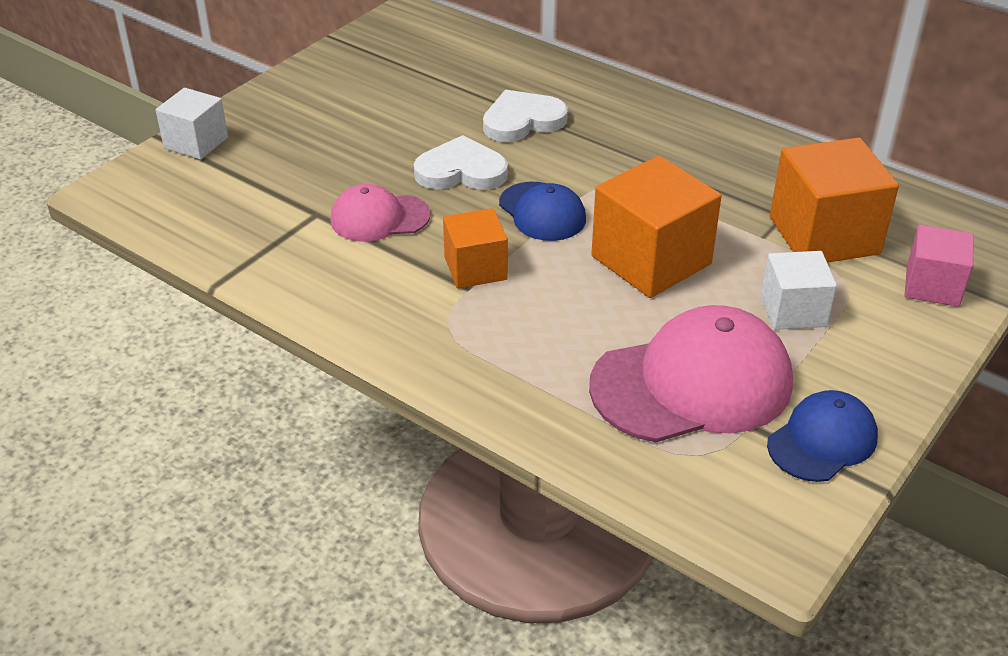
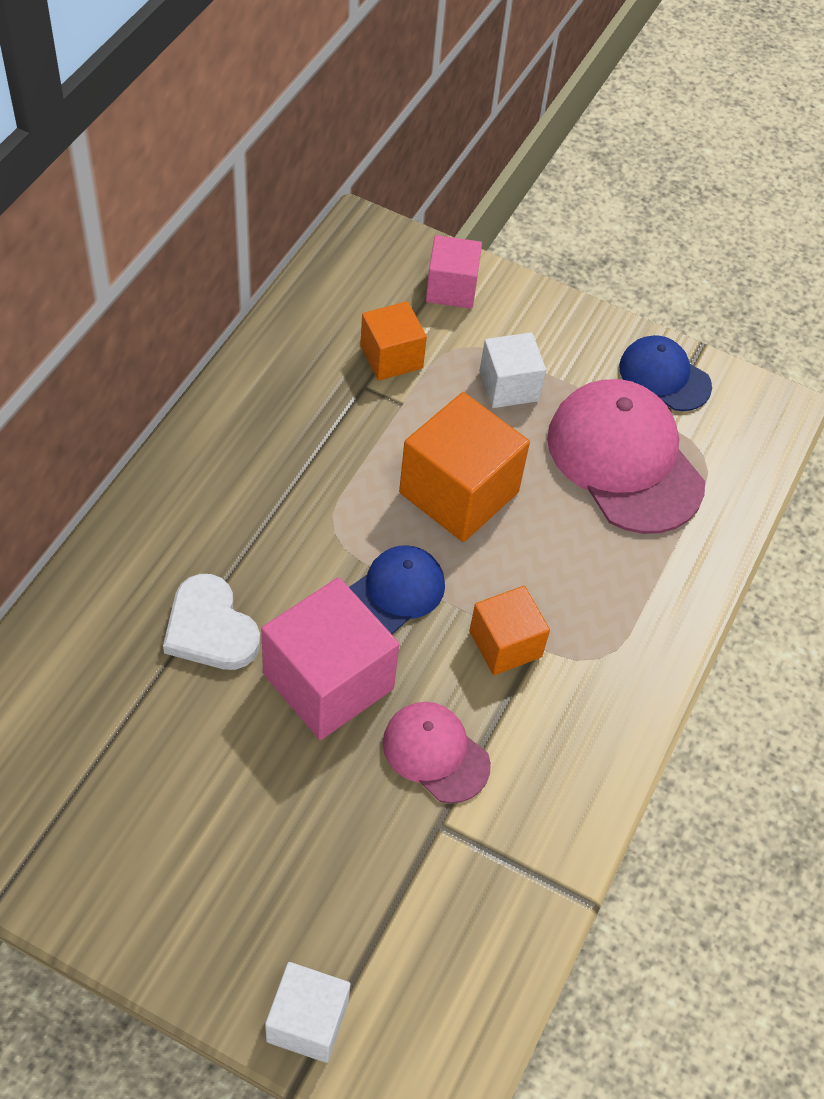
camera: 105 degrees left, 15 degrees up
pink cap [331,184,430,241] -> pink cap turned 150 degrees clockwise [383,702,491,803]
white heart [414,135,508,190] -> pink cube [261,577,399,740]
orange cube [770,137,899,263] -> orange cube [360,301,427,381], size x0.60

